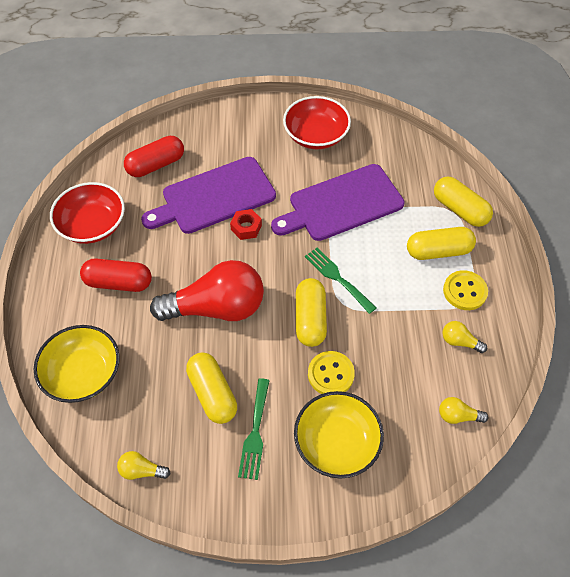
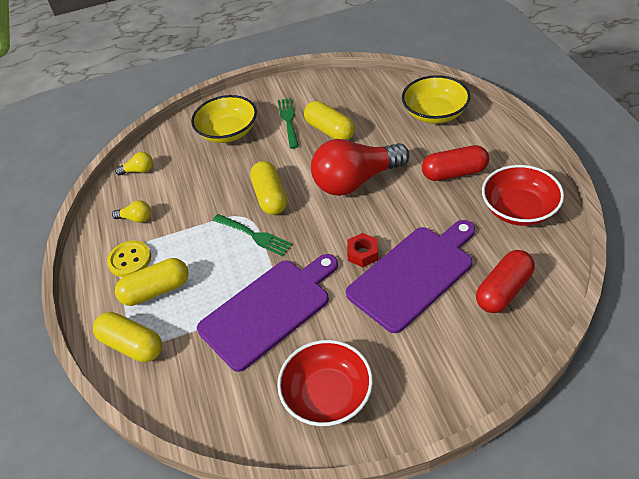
camera: 170 degrees right, 10 degrees down
yellow light bulb [117,451,170,480] -> none
yellow button [308,351,355,394] -> none

